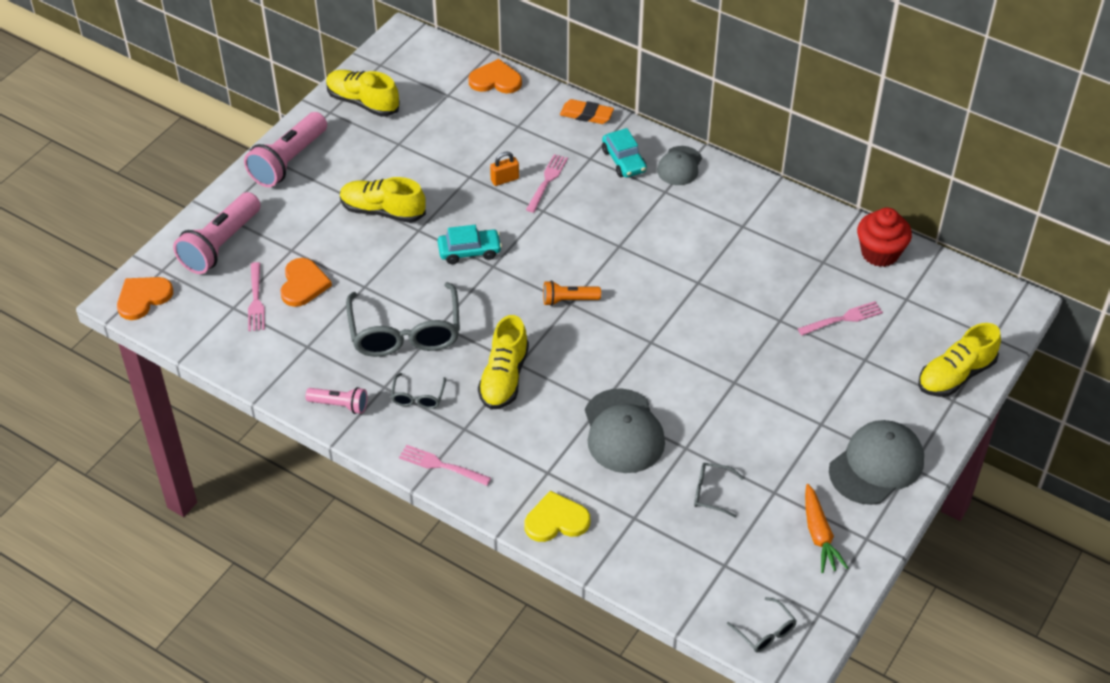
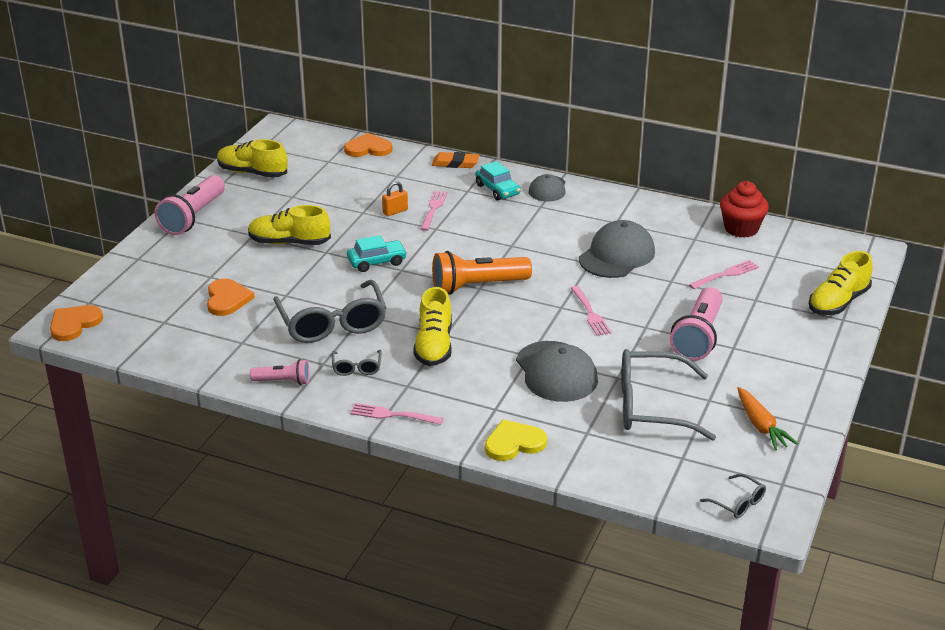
camera: 10 degrees left, 15 degrees down
pink flashlight [173,192,261,274] -> pink flashlight moved to [670,287,723,361]
pink fork [248,262,265,331] -> pink fork moved to [571,286,612,336]
orange flashlight [543,280,601,306] -> orange flashlight [432,251,532,295], size x1.84
grey glasses [694,463,744,517] -> grey glasses [622,349,716,441], size x2.20
grey cap [829,420,924,505] -> grey cap moved to [579,220,655,278]

